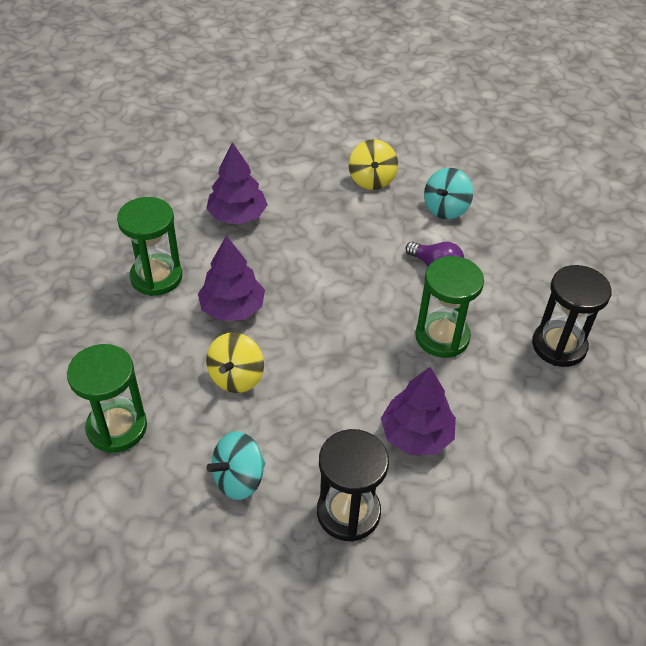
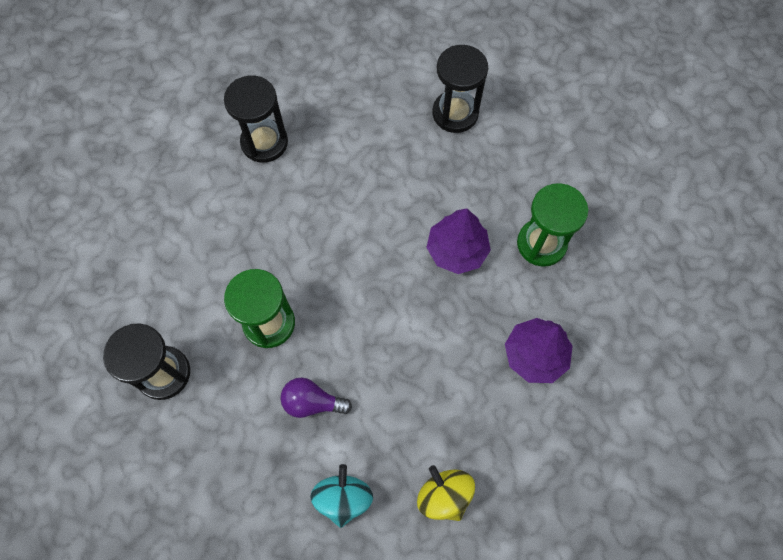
camera: 150 degrees right, 20 degrees up
green hourglass [67,344,147,453] -> black hourglass [432,45,488,133]
yellow spinning top [206,332,264,393] -> none
turquoise spinning top [207,431,265,500] -> none
purple tree [381,367,456,455] -> none

